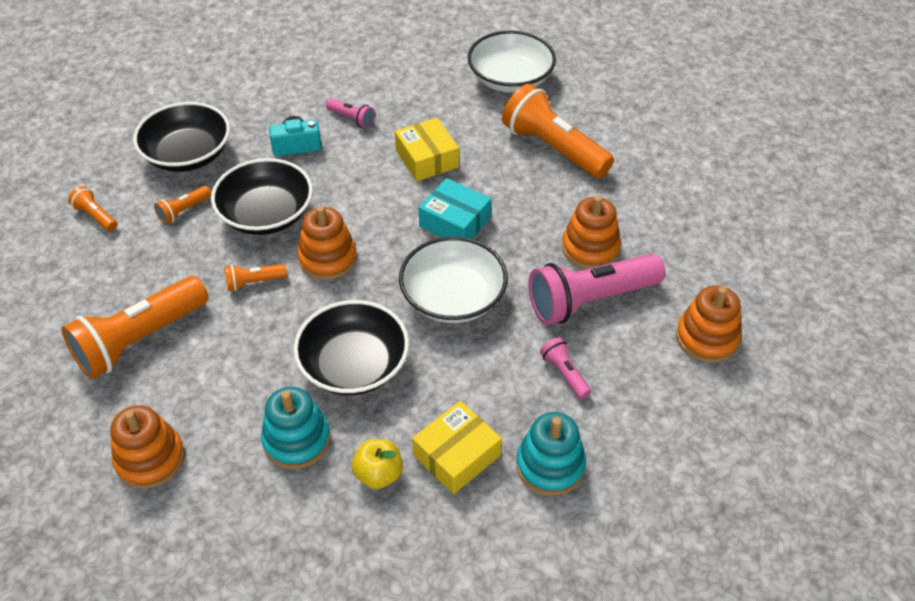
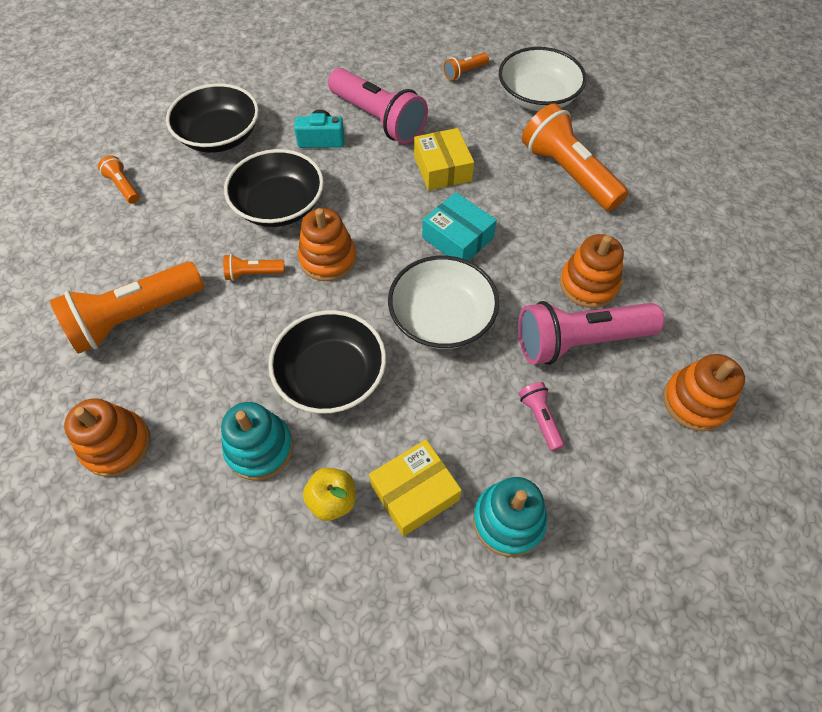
camera: 10 degrees right, 10 degrees up
orange flashlight [154,186,211,225] -> orange flashlight moved to [443,53,489,81]
pink flashlight [326,98,375,128] -> pink flashlight [328,68,428,144], size x2.20

